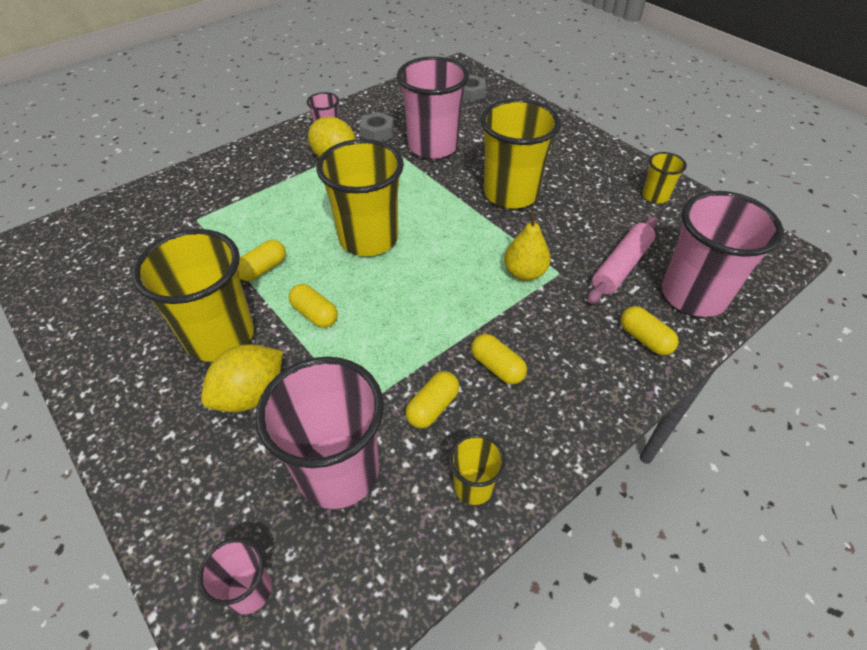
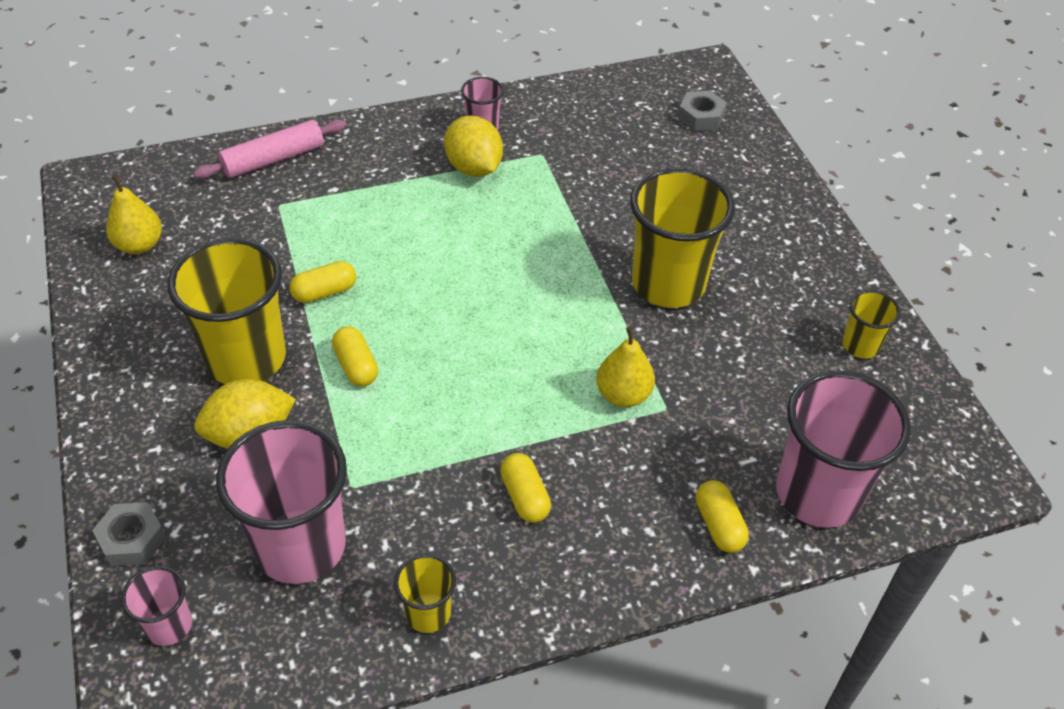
camera: 20 degrees right, 0 degrees up
yellow cup [316,139,404,256] -> none
grey nut [360,112,394,141] -> grey nut moved to [92,502,166,566]
pink cup [397,56,469,159] -> none
yellow capsule [405,371,459,428] -> none
pink rolling pin [588,217,657,304] -> pink rolling pin moved to [193,120,346,179]
none -> yellow pear [106,174,162,254]

